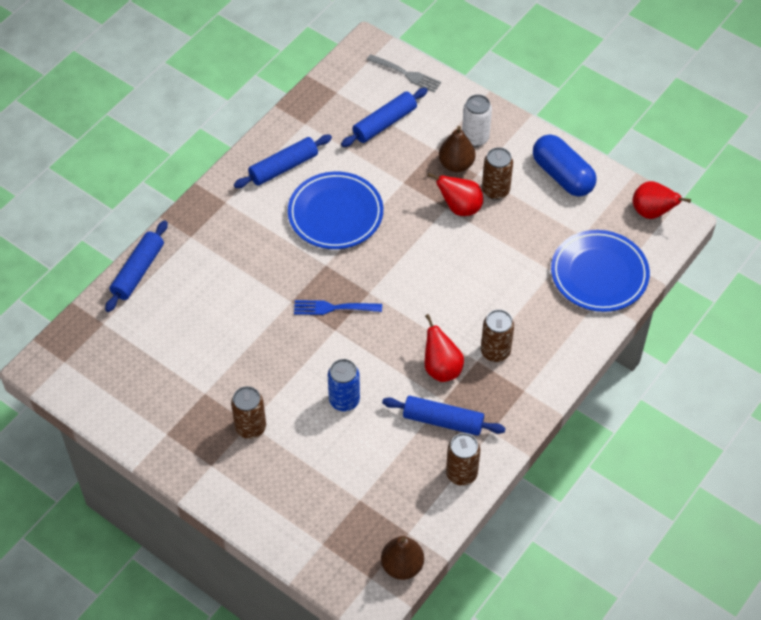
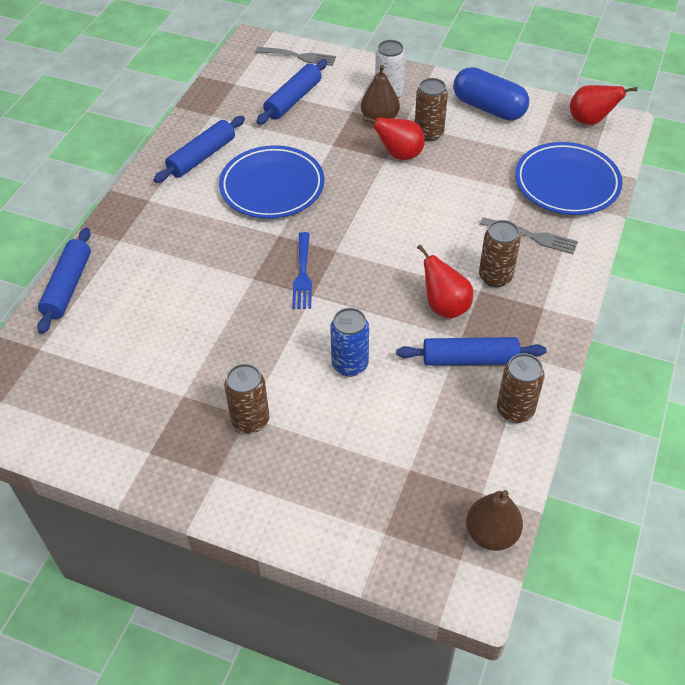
camera: 15 degrees left, 5 degrees down
blue fork [294,300,382,315] -> blue fork turned 75 degrees counterclockwise [292,232,312,309]
none -> grey fork [480,217,578,254]

